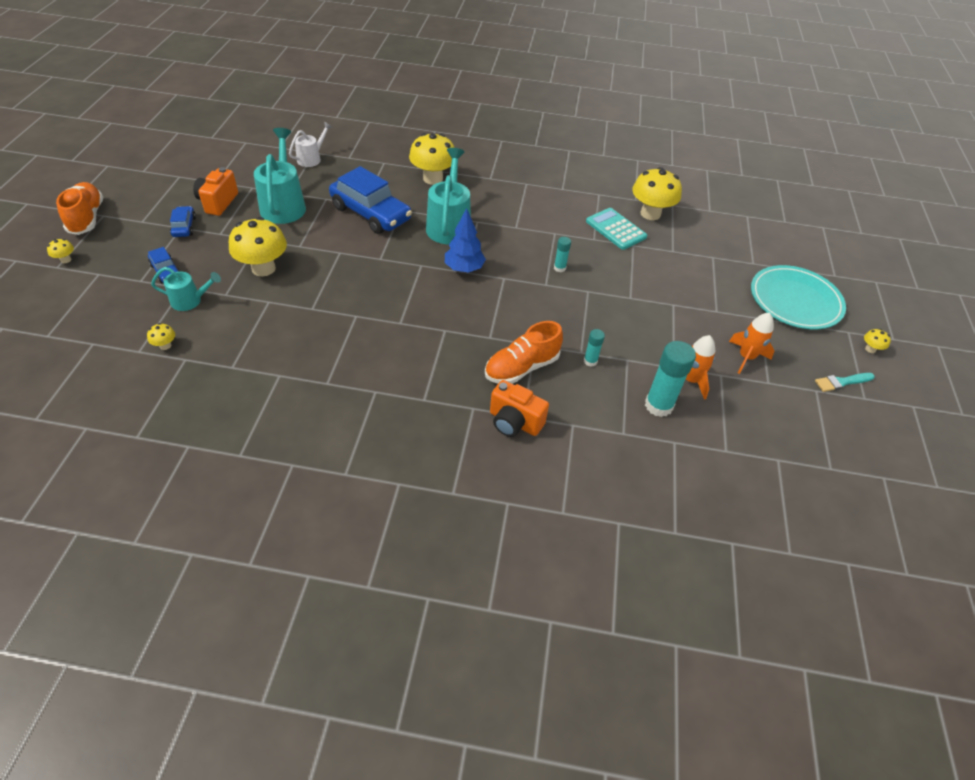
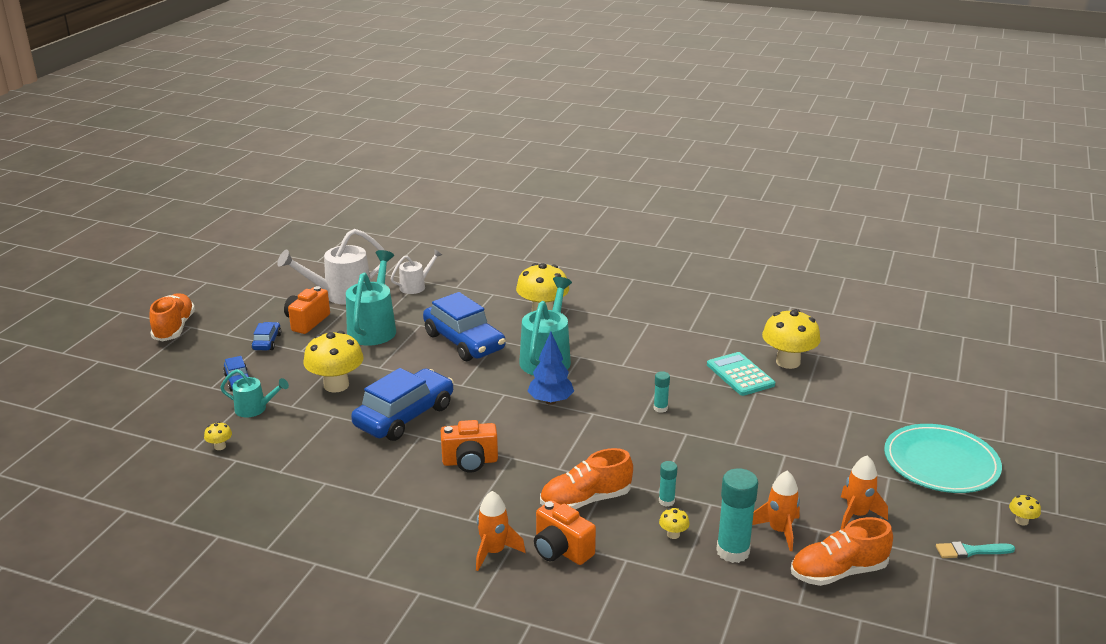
camera: 15 degrees right, 20 degrees down
yellow mushroom [47,239,74,263] -> yellow mushroom moved to [659,508,690,539]
none -> white watering can [277,229,384,305]
none -> blue car [351,368,454,441]
none -> orange camera [441,420,498,473]
none -> orange rocket [476,491,526,571]
none -> orange shoe [791,517,893,586]

